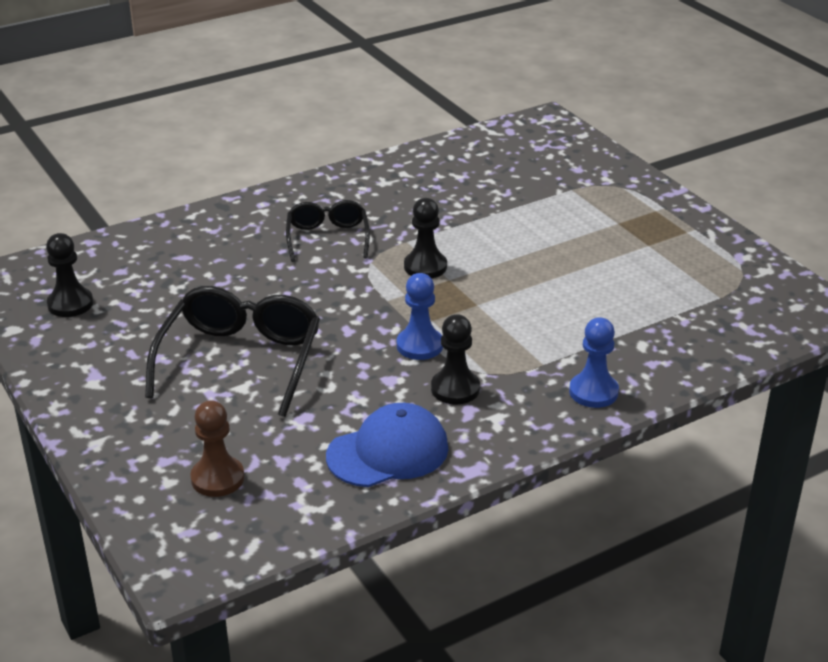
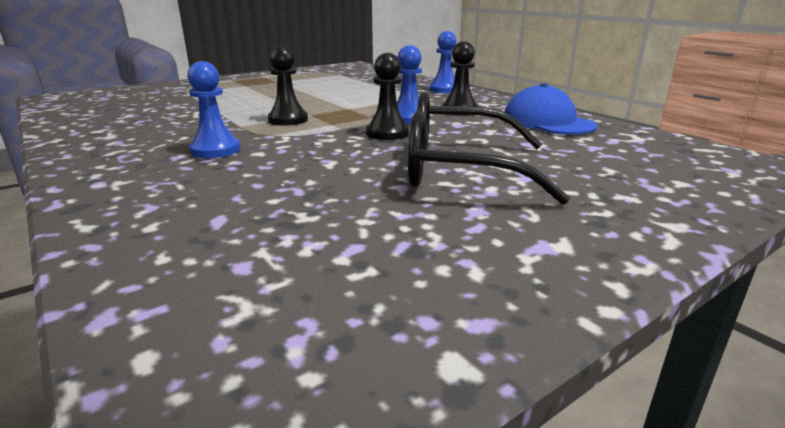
camera: 95 degrees left, 10 degrees down
black pawn [46,233,93,317] -> black pawn moved to [366,53,409,140]
brown pawn [190,400,244,497] -> none
black glasses [286,200,370,262] -> blue pawn [187,61,240,158]

